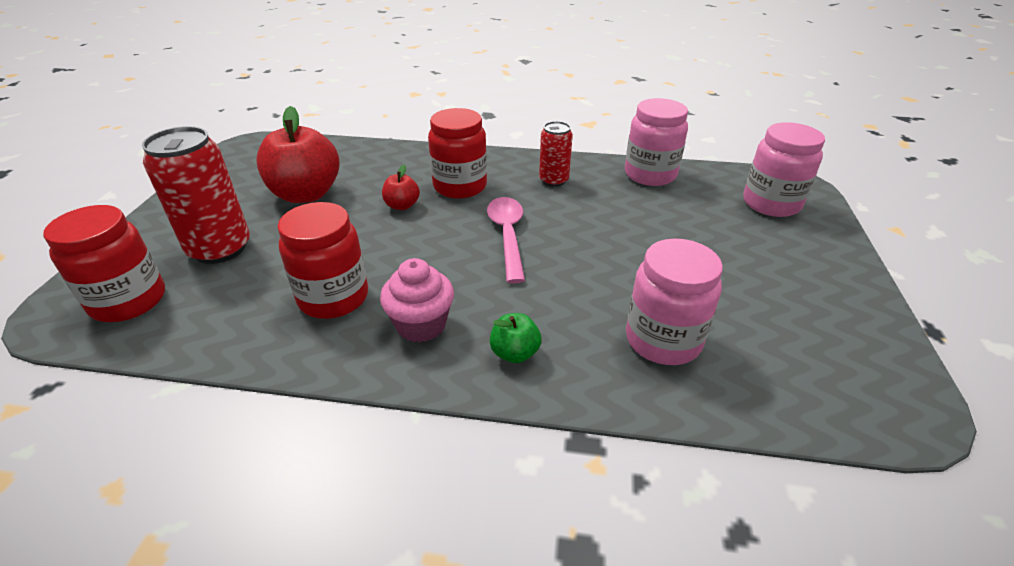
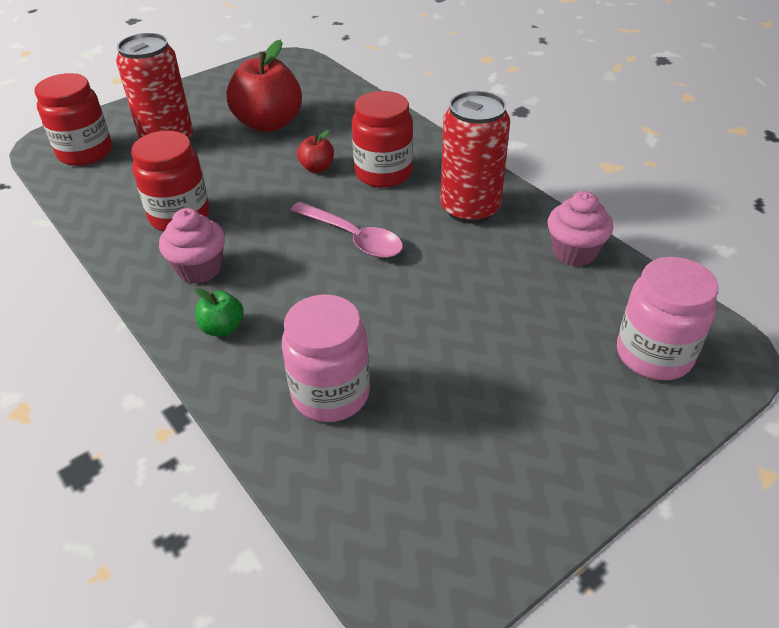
camera: 45 degrees right, 5 degrees up
pink spoon [487,197,525,283] -> pink spoon turned 90 degrees clockwise [290,202,403,258]
red can [539,121,573,187] -> red can [440,91,510,224], size x1.75
pink jar [625,98,688,186] -> pink cupcake [548,191,613,267]

